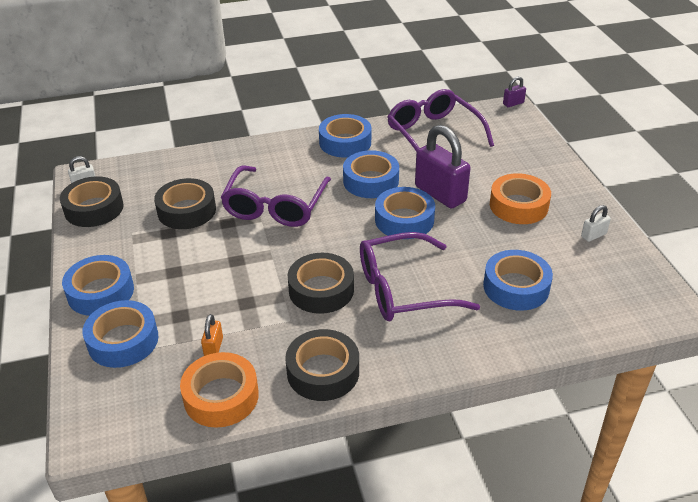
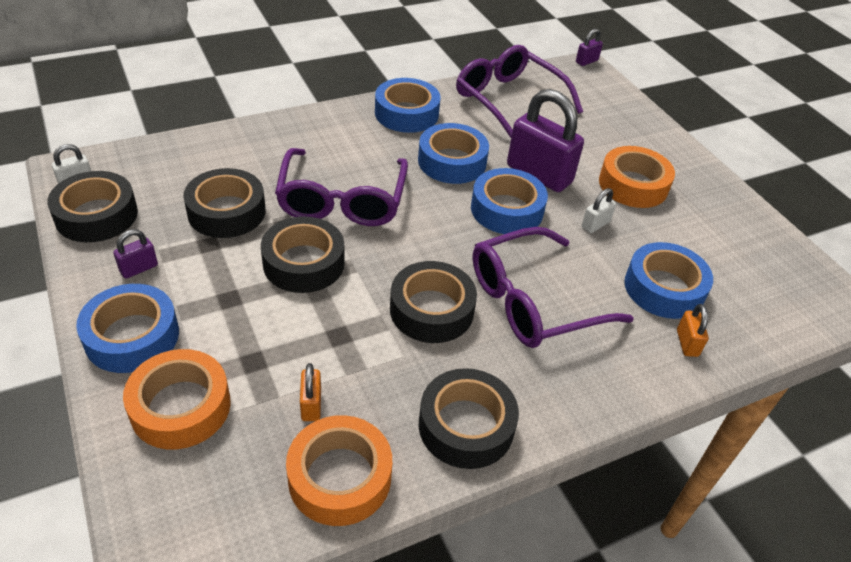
camera: 15 degrees left, 5 degrees up
blue tape [82,300,158,368] -> orange tape [123,349,231,450]
white padlock [581,205,611,242] -> white padlock moved to [582,188,616,233]
none -> purple padlock [113,229,158,279]
none -> black tape [261,216,345,293]
none -> orange padlock [677,304,709,357]

